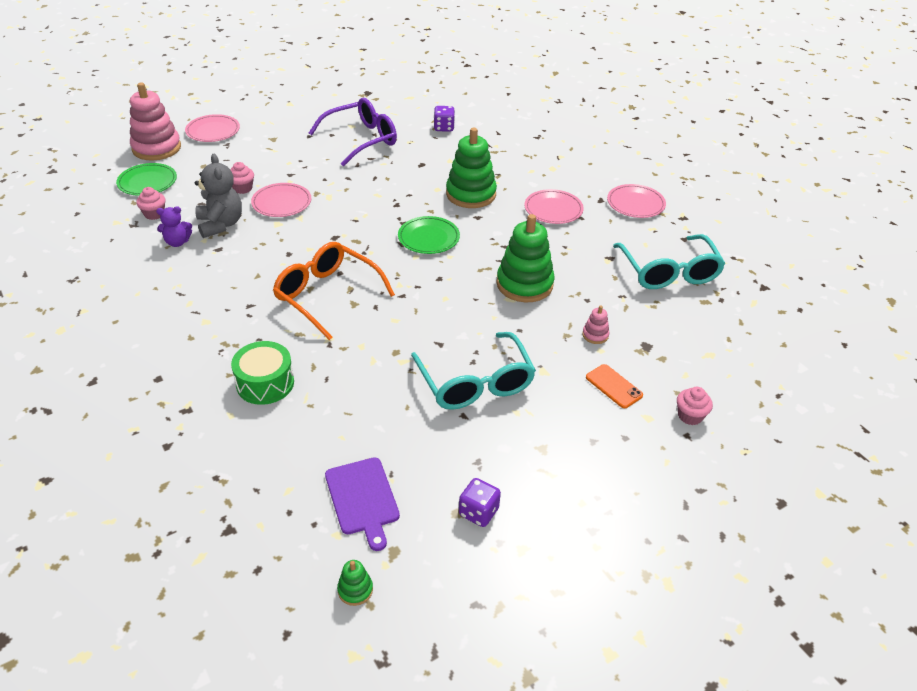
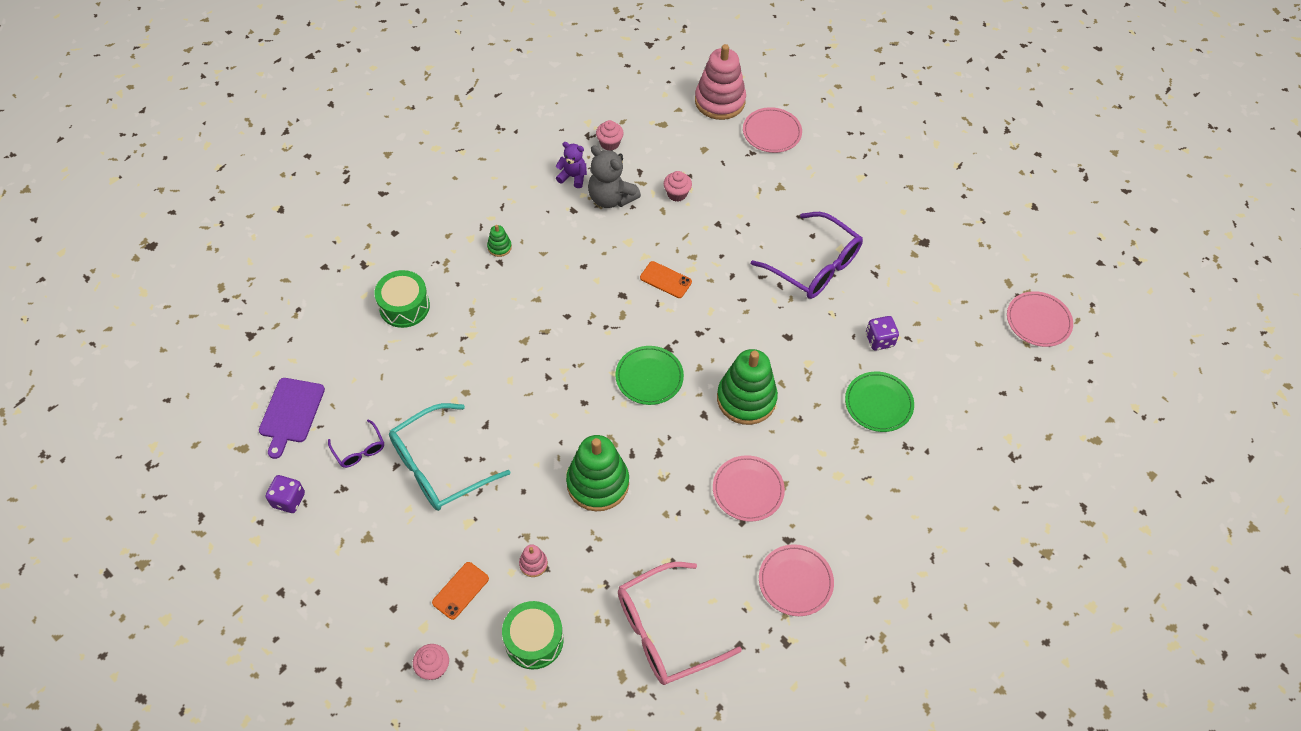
camera: 75 degrees right, 15 degrees up
green plate [116,163,177,196] -> green plate moved to [845,372,914,432]
purple teddy bear [156,206,192,247] -> purple teddy bear turned 135 degrees clockwise [556,142,587,188]
grey teddy bear [195,154,242,238] -> grey teddy bear turned 75 degrees clockwise [588,145,641,208]
pink plate [251,183,312,217] -> pink plate moved to [1007,291,1073,347]
orange glasses [273,242,395,340] -> none
purple cutting board [325,457,400,551] -> purple cutting board turned 45 degrees counterclockwise [259,378,325,459]
green stacking toy [337,560,373,606] -> green stacking toy moved to [487,225,512,257]
turquoise glasses [613,234,725,289] -> pink glasses [618,562,742,685]
none -> purple glasses [328,420,384,468]
none -> green drum [502,601,564,669]
none -> orange phone [640,261,692,298]

